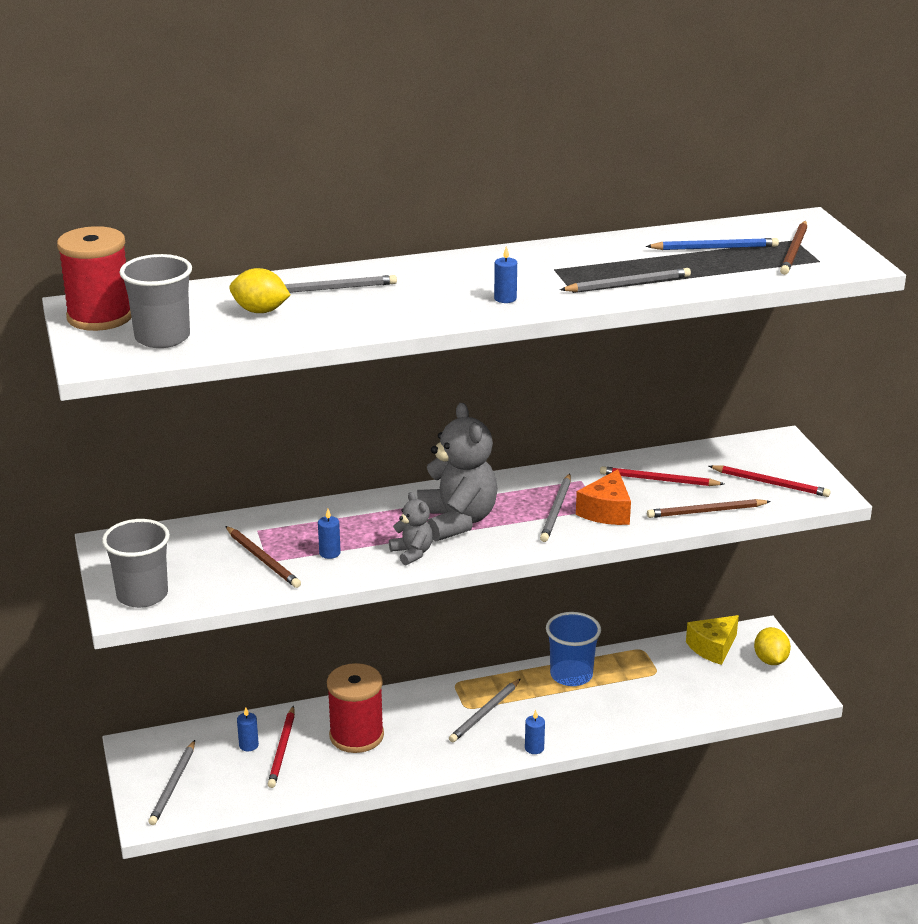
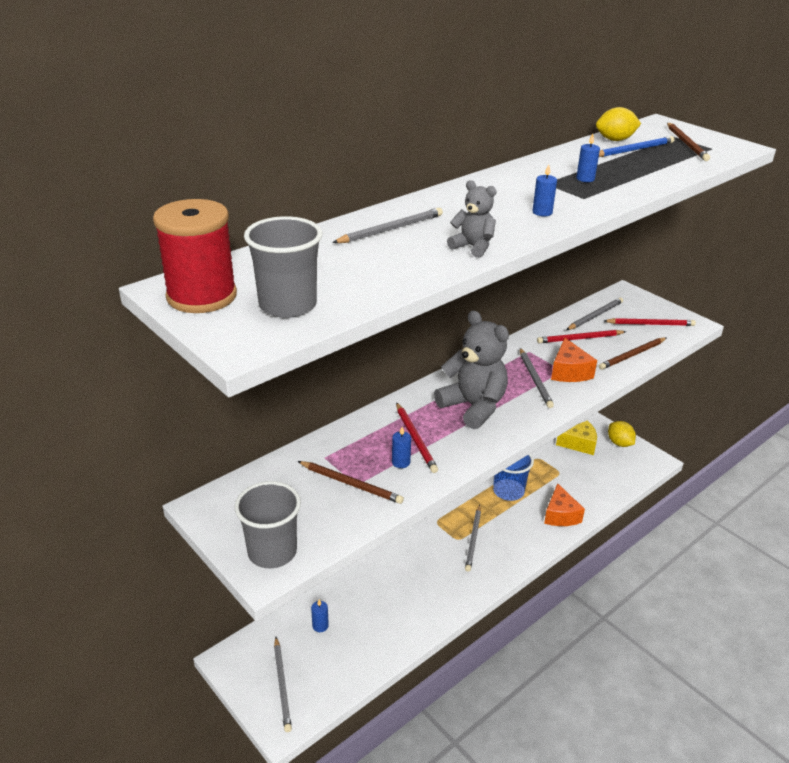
camera: 25 degrees left, 5 degrees up
yellow lemon [229,268,290,313] -> yellow lemon moved to [596,107,641,141]
red pencil [268,706,295,788] -> red pencil moved to [396,402,438,473]
red spool [327,663,384,753] -> none
grey teddy bear [389,492,433,565] -> grey teddy bear moved to [447,180,496,258]
blue candle [525,710,545,754] -> blue candle moved to [576,134,600,182]
grey pencil [560,268,691,292] -> grey pencil moved to [566,298,623,330]
yellow cheese [686,615,739,665] -> yellow cheese turned 120 degrees counterclockwise [556,420,597,455]
none -> orange cheese [544,483,585,526]

